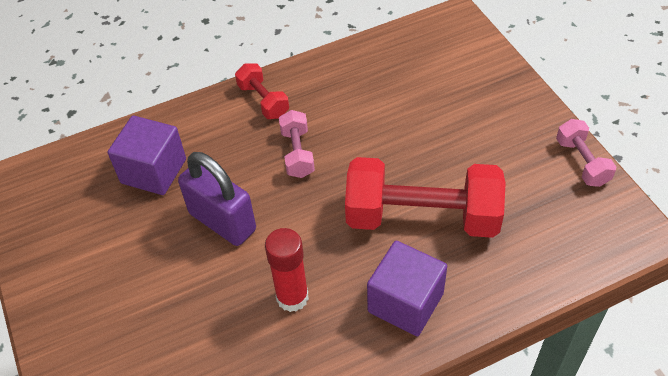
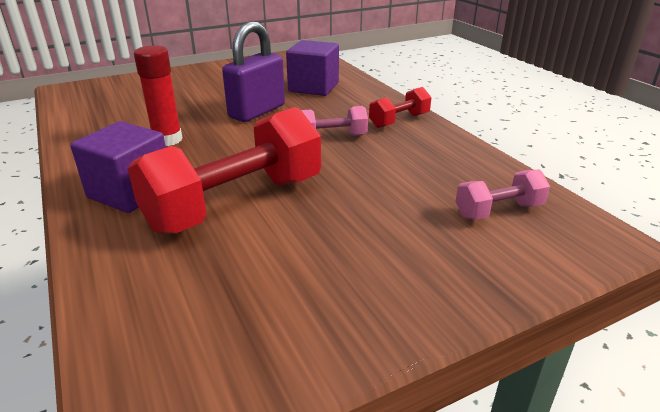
camera: 85 degrees right, 20 degrees down
red dumbbell [345,157,506,238] -> red dumbbell turned 45 degrees clockwise [128,107,321,234]
pink dumbbell [556,119,616,187] -> pink dumbbell moved to [455,169,550,220]

